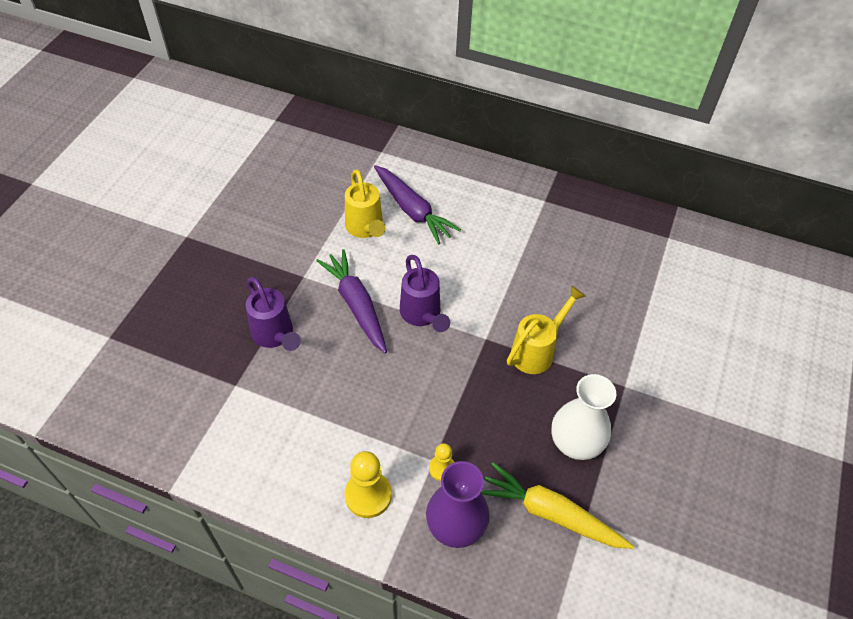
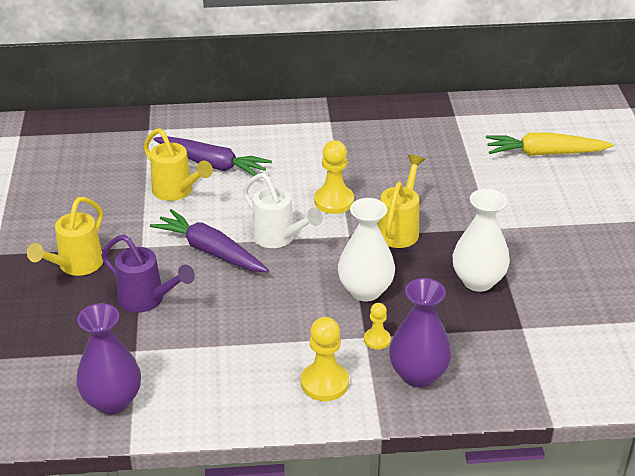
camera: 25 degrees left, 15 degrees down
purple watering can [400,255,450,332] -> white watering can [243,173,323,248]
yellow carrot [481,463,634,549] -> yellow carrot moved to [486,133,614,156]
none -> yellow watering can [27,197,103,276]
none -> purple vase [76,303,141,414]
none -> yellow pawn [314,140,354,214]
none -> white vase [338,198,395,302]

